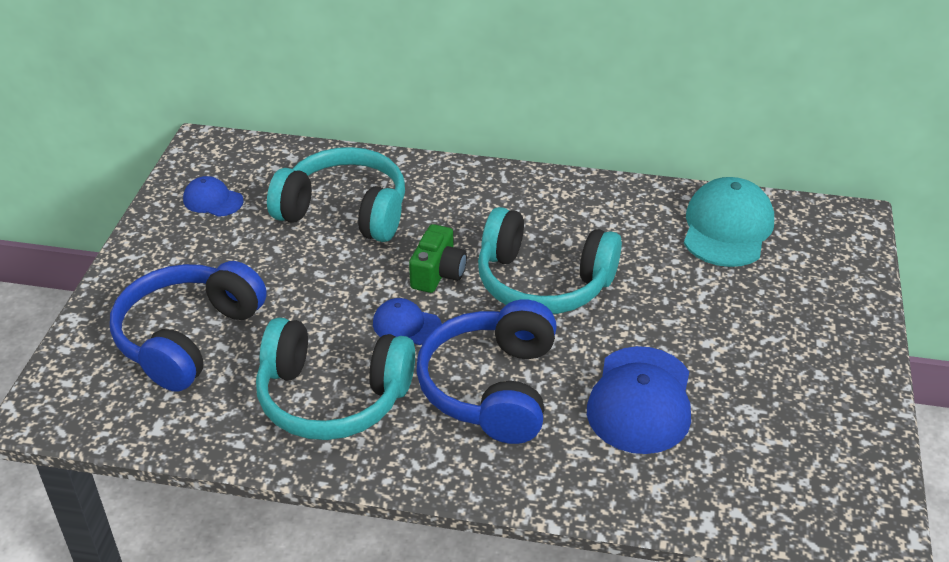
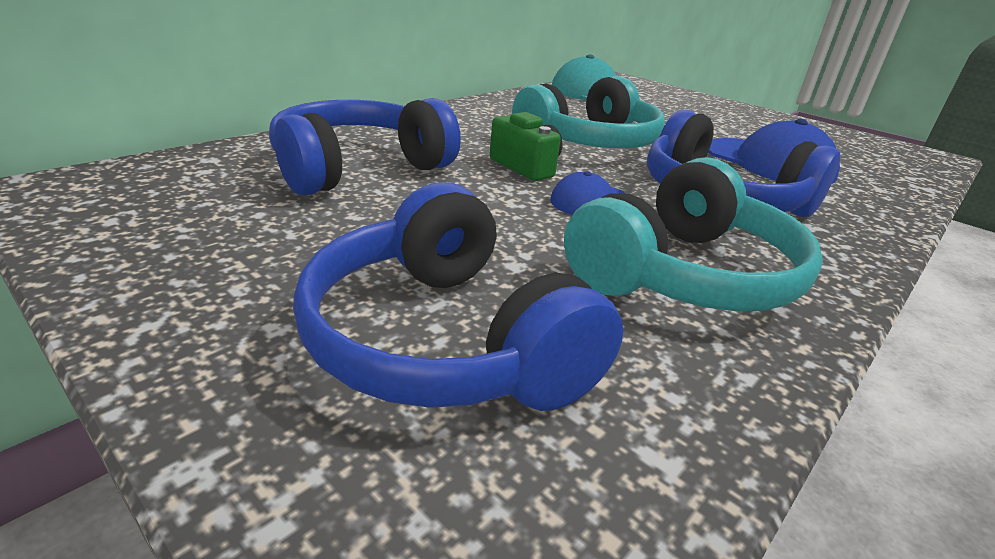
camera: 60 degrees left, 10 degrees down
blue cap [183,176,244,217] -> none
turquoise headphones [267,147,405,242] -> blue headphones [269,98,461,195]

